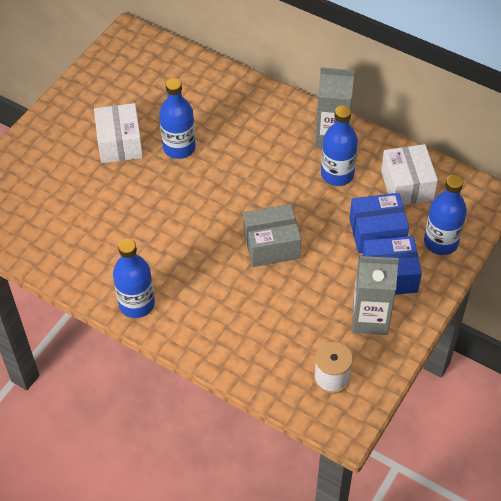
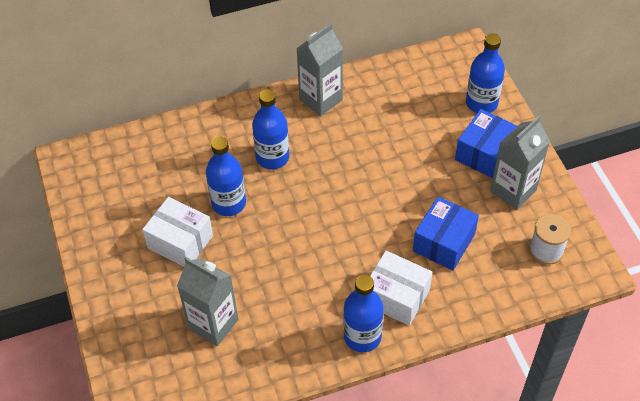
camera: 50 degrees left, 0 degrees up
grey box [243,204,301,267] -> none
blue bottle [321,105,358,186] -> blue bottle moved to [252,89,289,169]
blue box [349,193,409,253] -> blue box moved to [413,197,479,270]
white box [381,144,438,205] -> white box moved to [370,251,432,326]
none -> grey carton [177,257,239,346]

